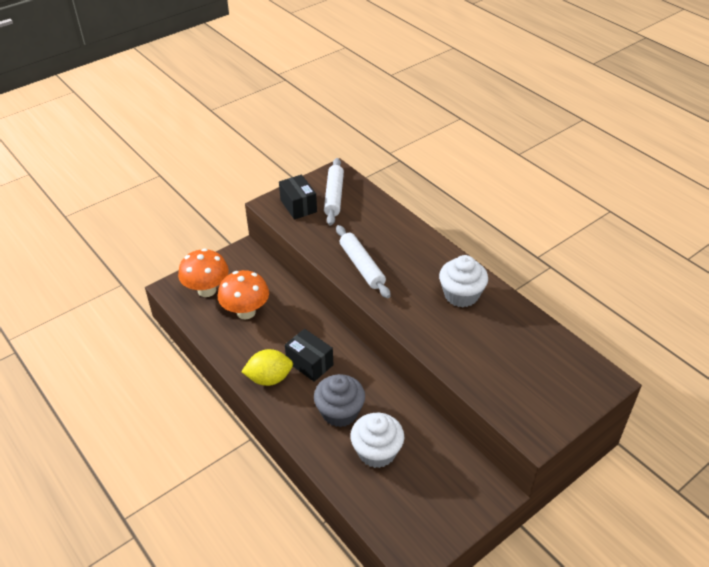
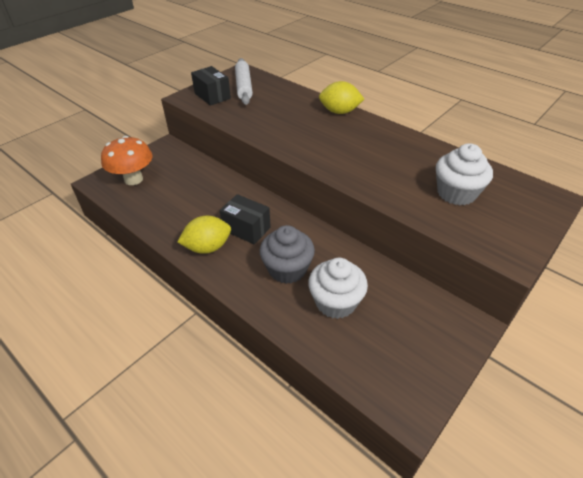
camera: 10 degrees left, 0 degrees up
orange mushroom [218,270,269,319] -> none
white rolling pin [336,225,391,298] -> none
white cupcake [439,255,488,307] -> white cupcake moved to [436,143,493,205]
none -> yellow lemon [319,81,364,114]

